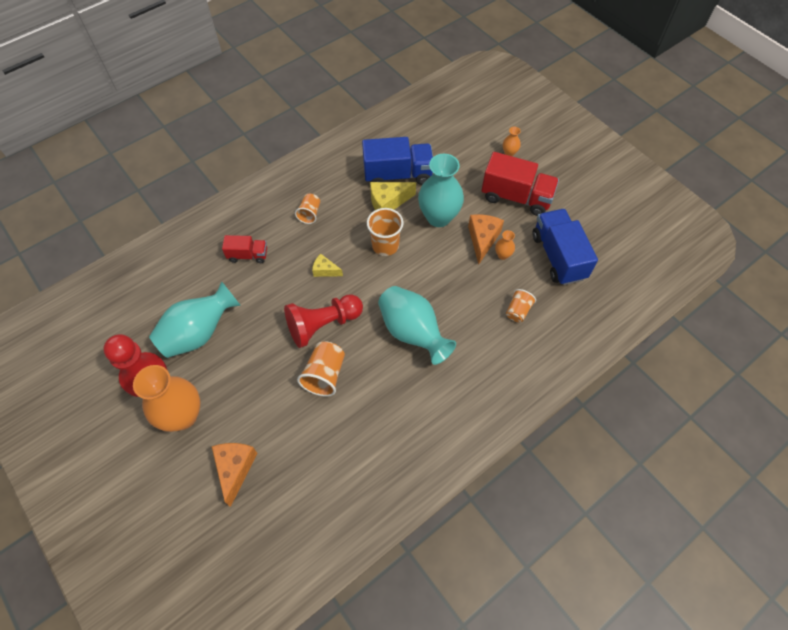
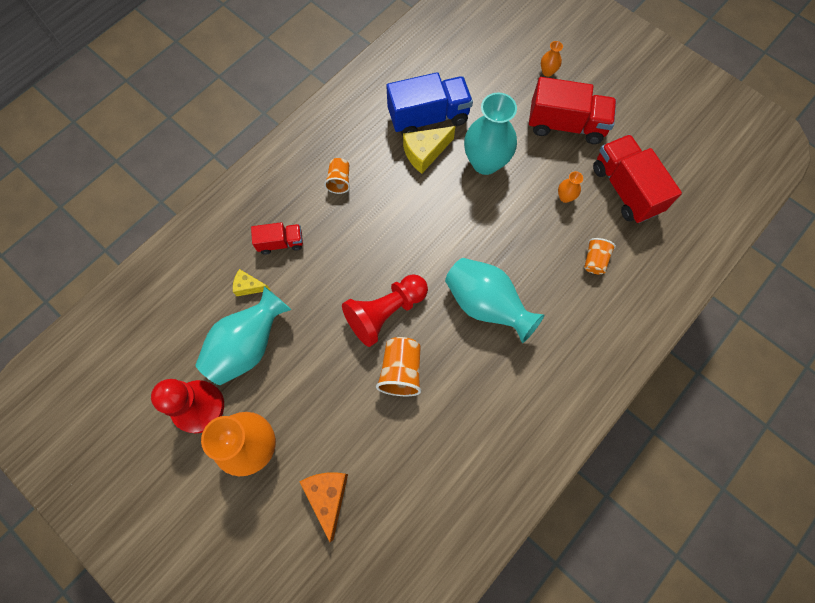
camera: 10 degrees left, 10 degrees up
yellow cheese [312,254,343,277] -> yellow cheese moved to [233,269,271,296]
orange cup [367,208,404,256] -> none
orange cheese [468,214,504,265] -> none
blue truck [532,209,598,285] -> red truck [593,134,682,223]

